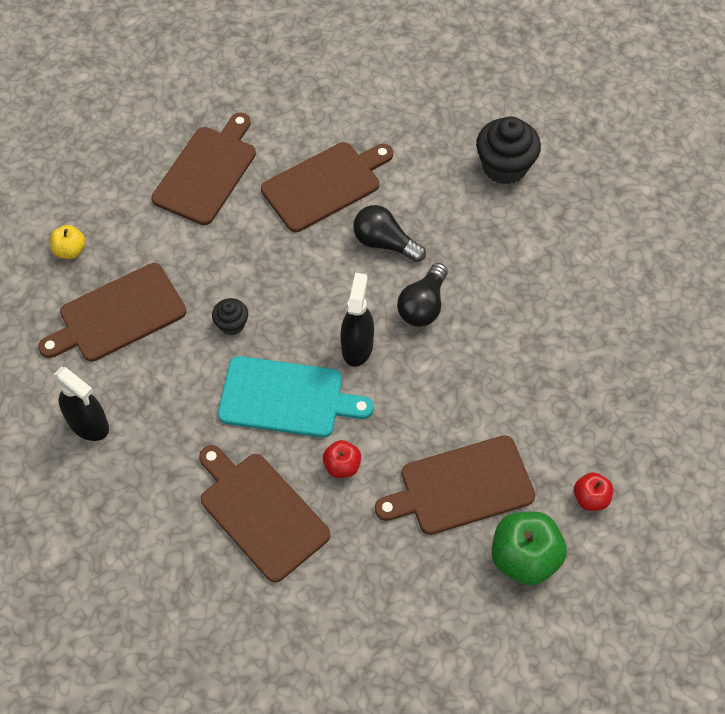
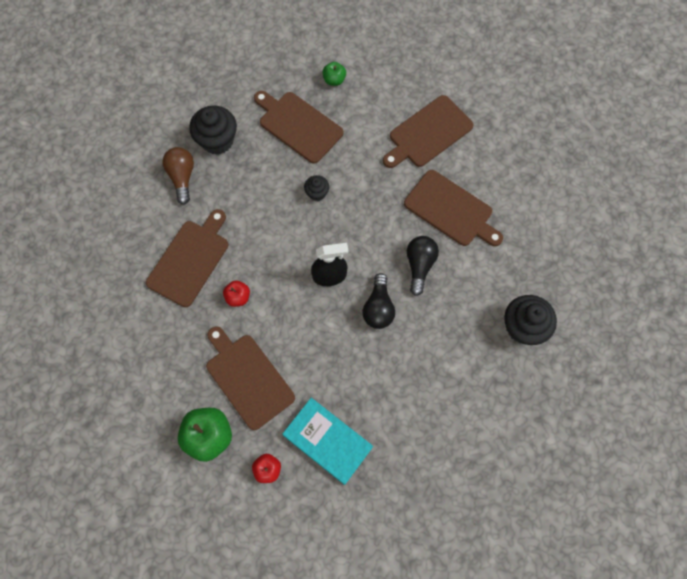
camera: 70 degrees right, 10 degrees up
yellow apple [50,225,86,259] -> green apple [323,62,346,86]
black spray bottle [53,367,109,441] -> black cupcake [189,105,237,155]
brown cutting board [151,113,256,225] -> brown cutting board turned 135 degrees clockwise [383,95,474,168]
turquoise cutting board [218,356,374,437] -> none
black light bulb [397,263,448,327] -> black light bulb turned 90 degrees counterclockwise [362,273,395,329]
none -> brown light bulb [162,147,194,205]
none -> turquoise book [282,398,373,485]

